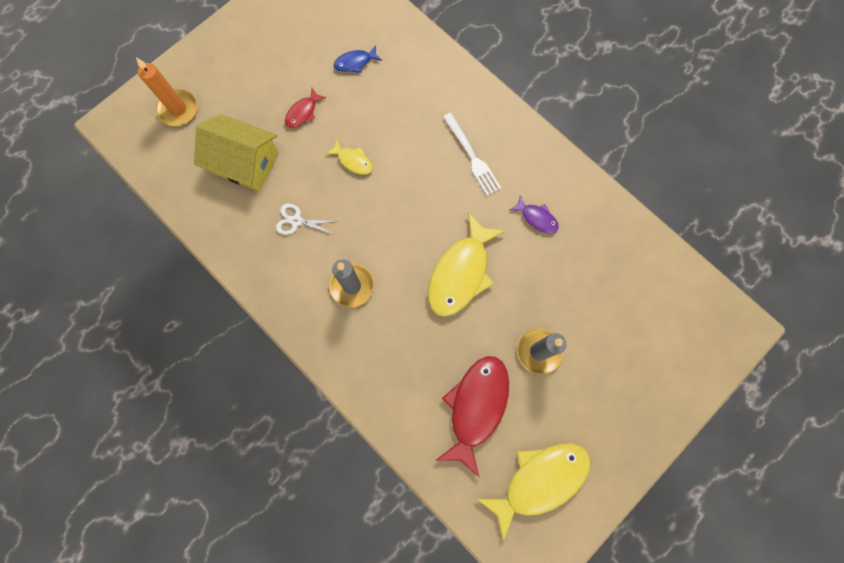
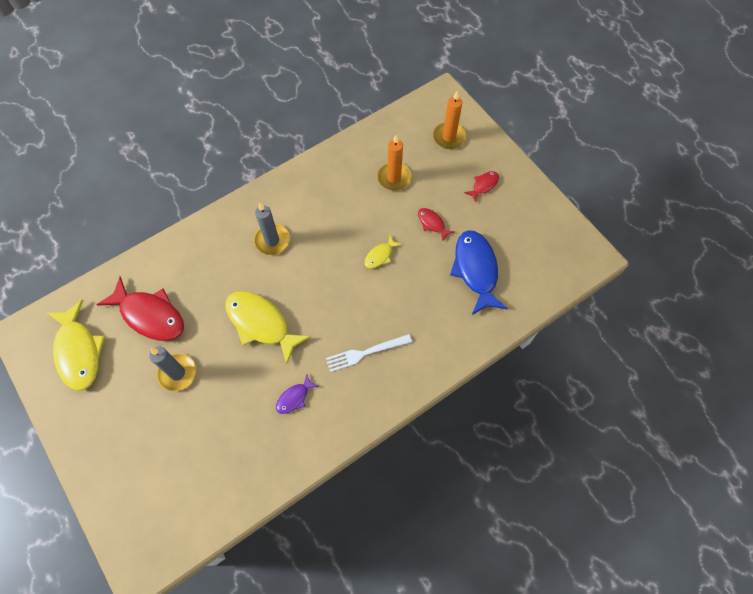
camera: 100 degrees right, 10 degrees down
yellow house [194,114,279,191] -> orange candle [377,135,412,191]
white scissors [276,204,338,235] -> none
blue fish [334,45,382,73] -> blue fish [450,230,508,315], size x2.08
none -> red fish [464,171,499,202]

